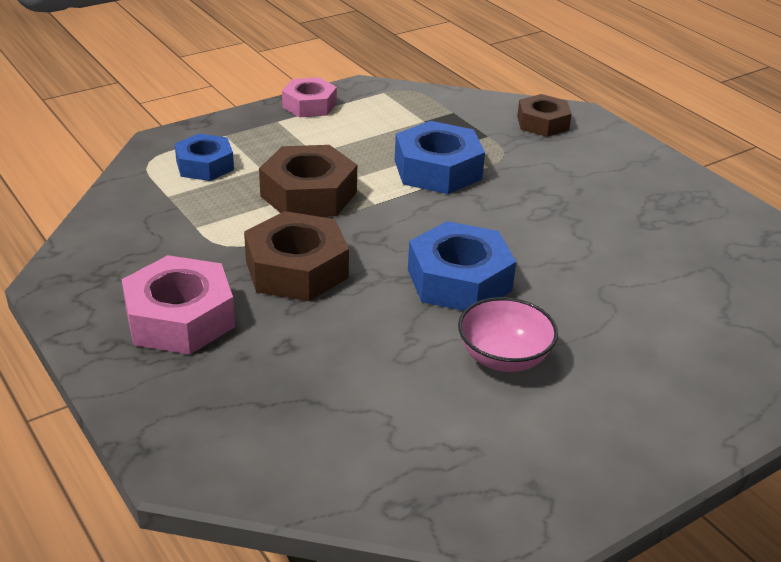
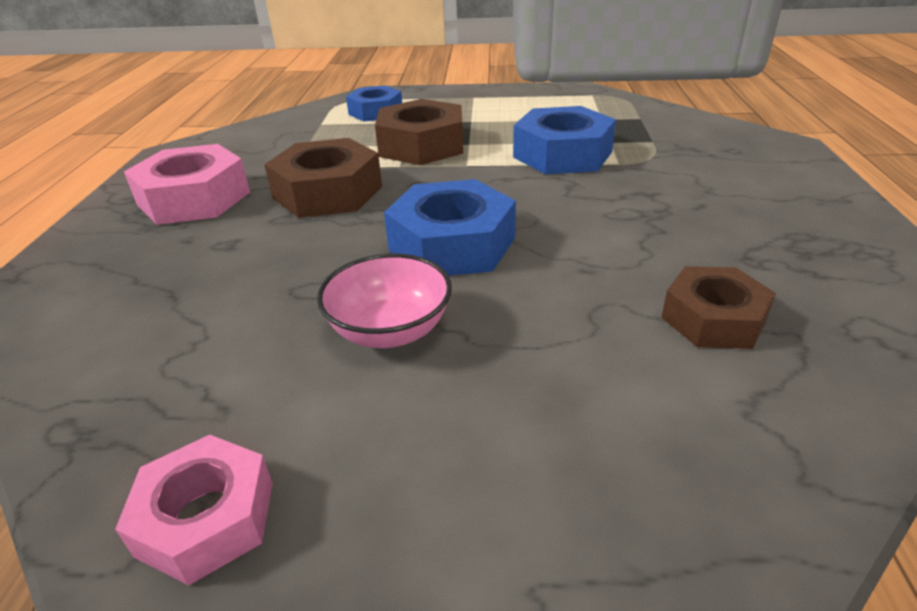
camera: 40 degrees right, 0 degrees up
pink nut [282,77,337,117] -> pink nut moved to [115,435,273,585]
brown nut [517,94,572,137] -> brown nut moved to [661,266,776,349]

